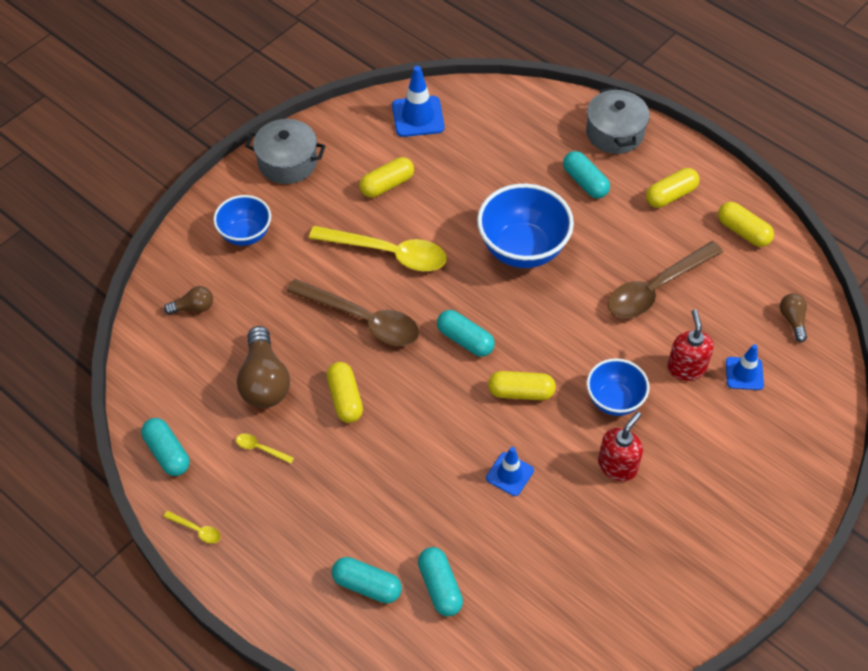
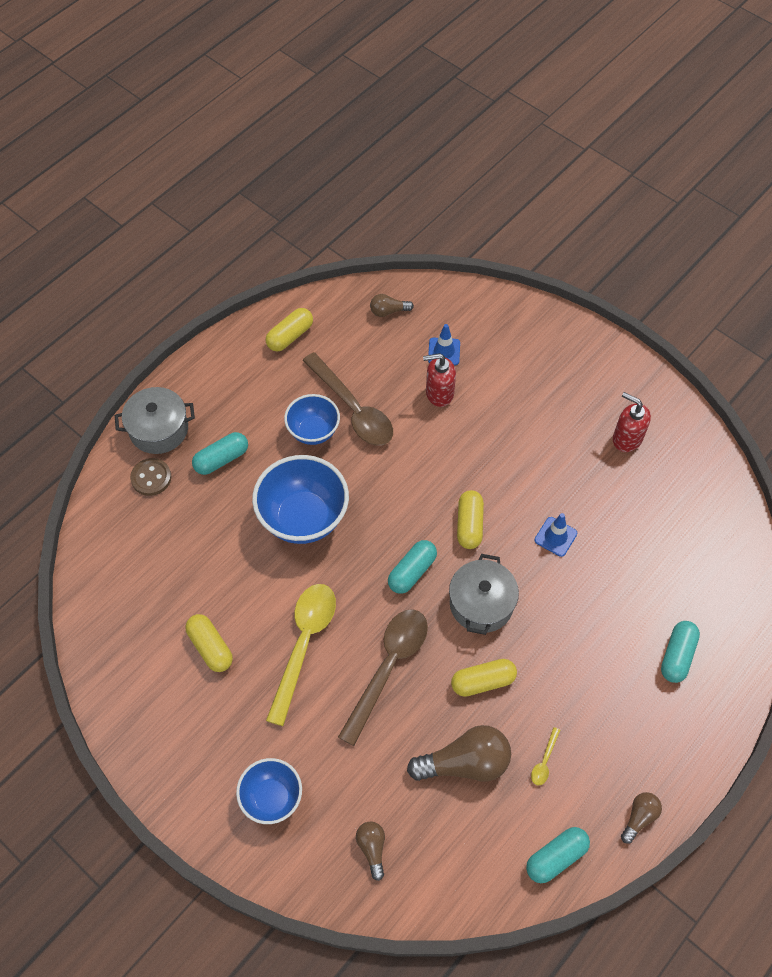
camera: 90 degrees left, 5 degrees up
yellow spoon [163,511,221,544] -> brown light bulb [621,792,662,844]
grey pot [245,119,325,184] -> grey pot moved to [449,554,519,635]
blue traffic cone [392,66,444,137] -> none
turquoise capsule [418,547,463,616] -> none
blue bowl [587,358,650,416] -> blue bowl moved to [284,394,340,445]
red soap dispenser [598,412,643,481] -> red soap dispenser moved to [613,392,651,452]
yellow capsule [646,168,699,208] -> none
none -> brown button [130,458,171,496]

